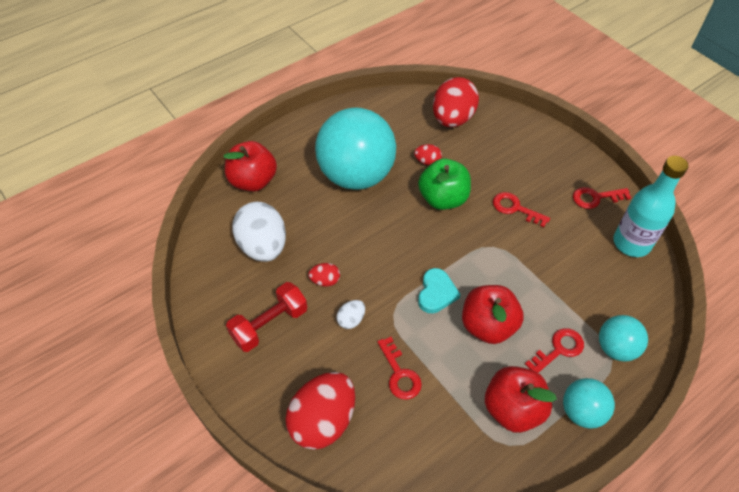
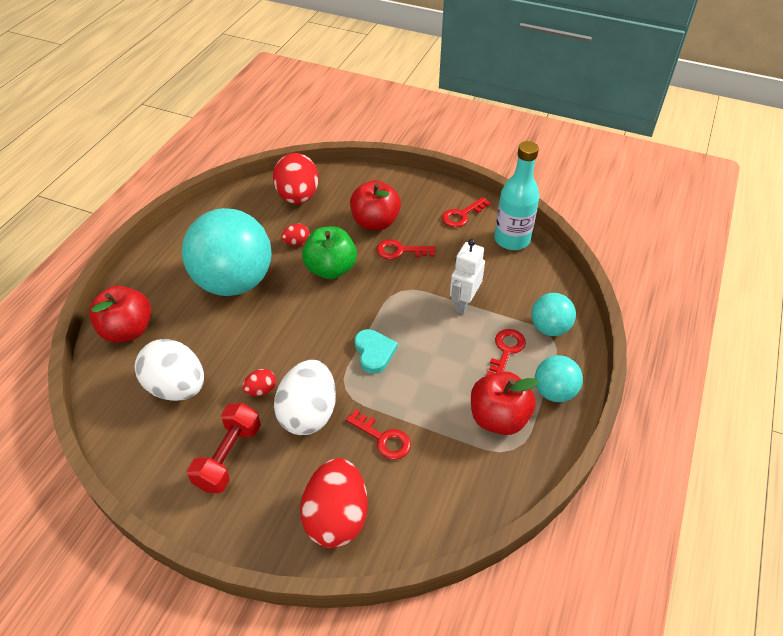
camera: 30 degrees left, 5 degrees down
white egg [336,300,365,329] -> white egg [274,360,336,435], size x2.20
red apple [462,285,524,344] -> red apple moved to [350,180,401,230]
none -> white robot [450,239,485,314]

